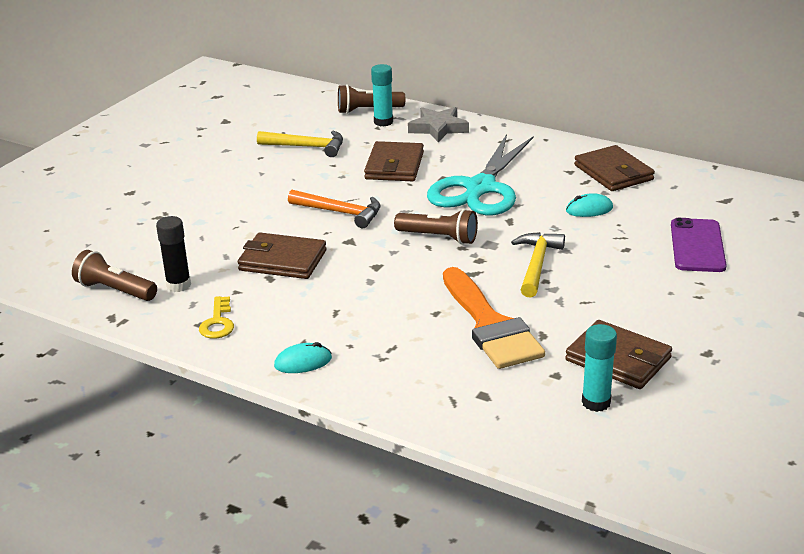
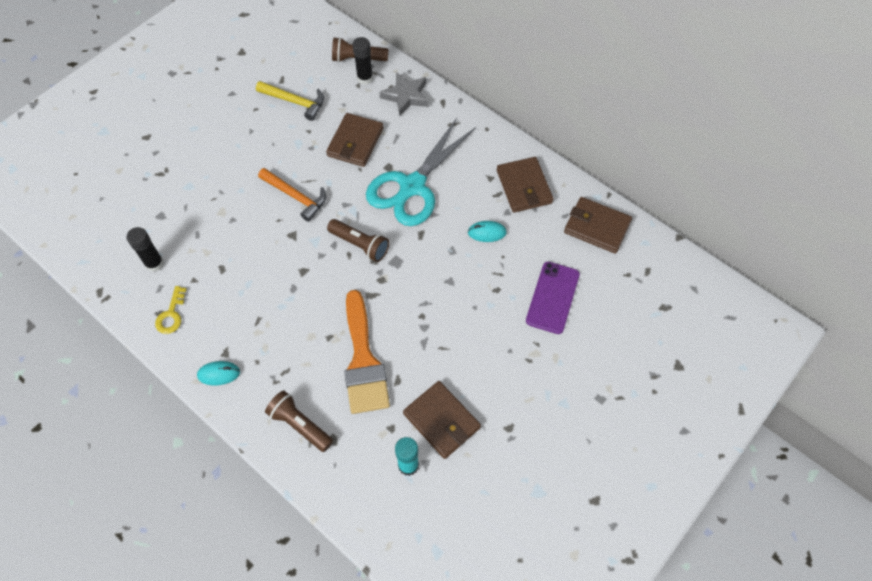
camera: 10 degrees right, 30 degrees up
brown flashlight [72,250,157,301] -> brown flashlight moved to [265,390,333,452]
brown wallet [238,233,327,279] -> brown wallet moved to [564,197,632,254]
turquoise glue stick [371,64,393,126] -> black glue stick [353,37,373,85]
yellow hammer [511,232,565,297] -> none

